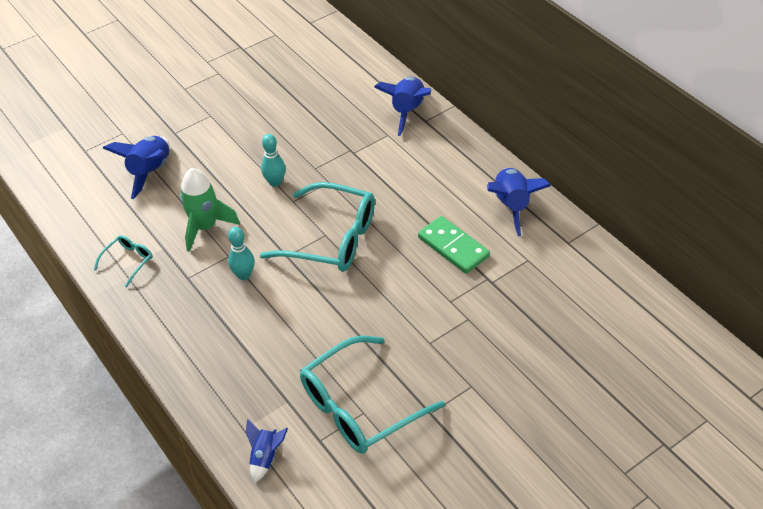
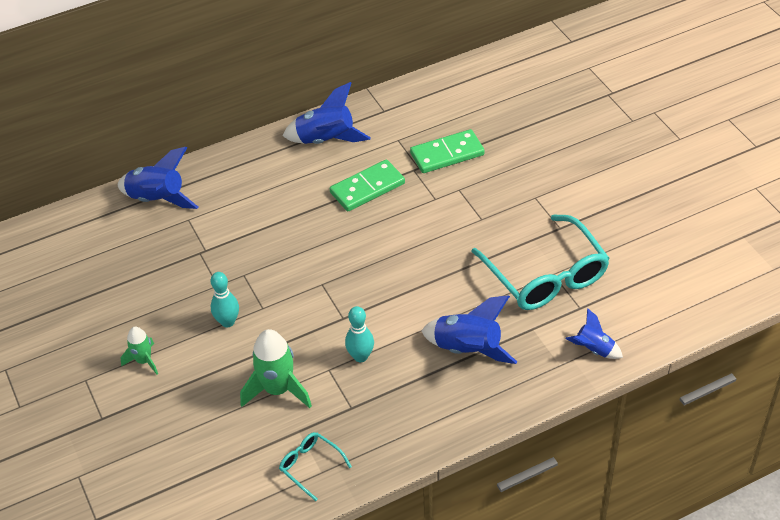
camera: 80 degrees left, 0 degrees up
blue rocket [103,136,170,199] -> blue rocket moved to [421,295,517,364]
turquoise glasses [260,182,375,272] -> none
none -> green rocket [120,327,158,375]
none -> green domino [410,129,485,173]

